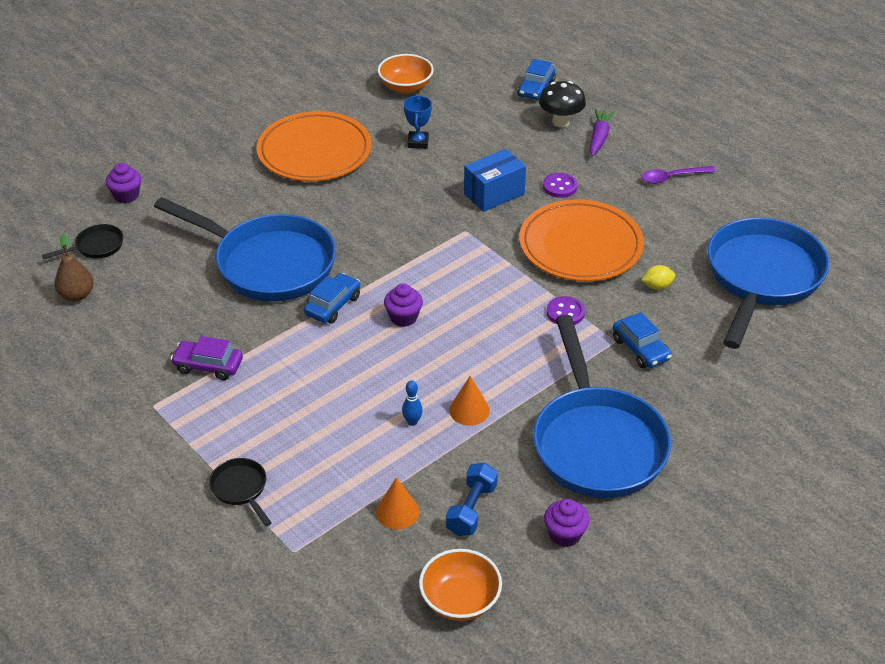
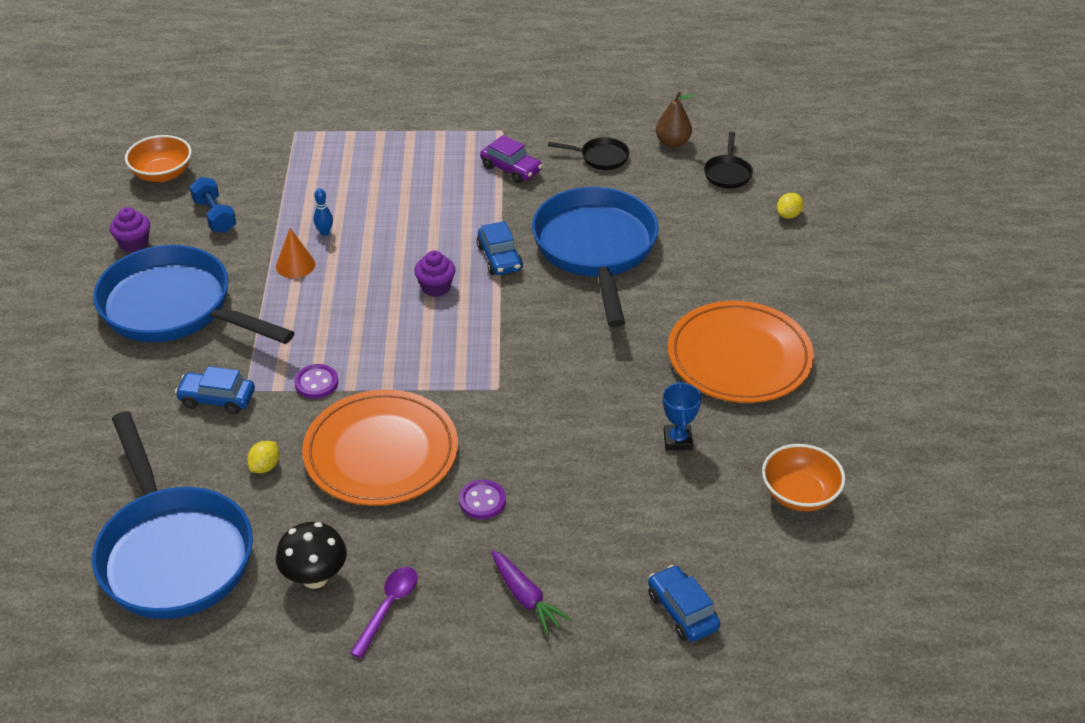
camera: 130 degrees right, 0 degrees up
purple cupcake [106,163,141,203] -> yellow lemon [777,193,804,219]
blue pan [154,197,336,302] -> blue pan turned 105 degrees clockwise [532,187,659,327]
purple car [171,336,243,380] -> purple car turned 75 degrees clockwise [480,135,543,183]
black pan [209,458,272,526] -> black pan moved to [548,137,630,170]
orange cone [376,478,419,529] -> none
blue trophy [404,96,432,149] -> blue trophy turned 45 degrees clockwise [663,381,702,450]
blue box [464,149,526,212] -> none
black mushroom [539,81,586,127] -> black mushroom moved to [276,522,347,589]

